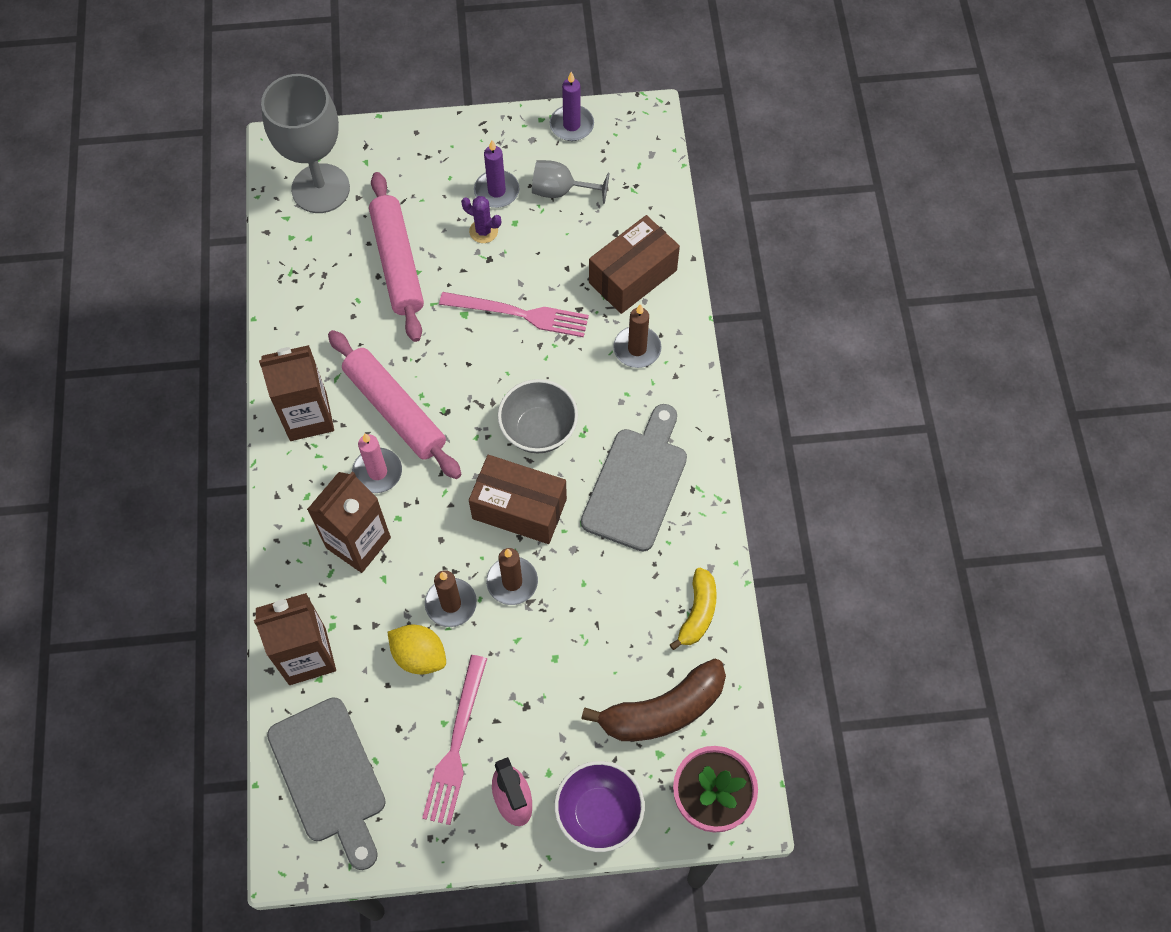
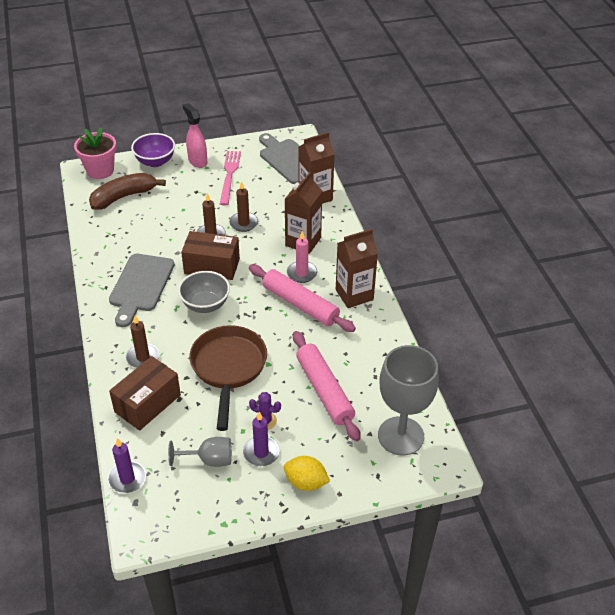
camera: 170 degrees right, 20 degrees down
yellow lemon [388,625,446,675] -> yellow lemon moved to [284,456,330,491]
pink fork [439,292,589,337] -> brown pan [189,325,267,431]
purple candle [550,72,594,141] -> purple candle moved to [108,438,146,493]
yellow banana [669,568,717,650] -> none

